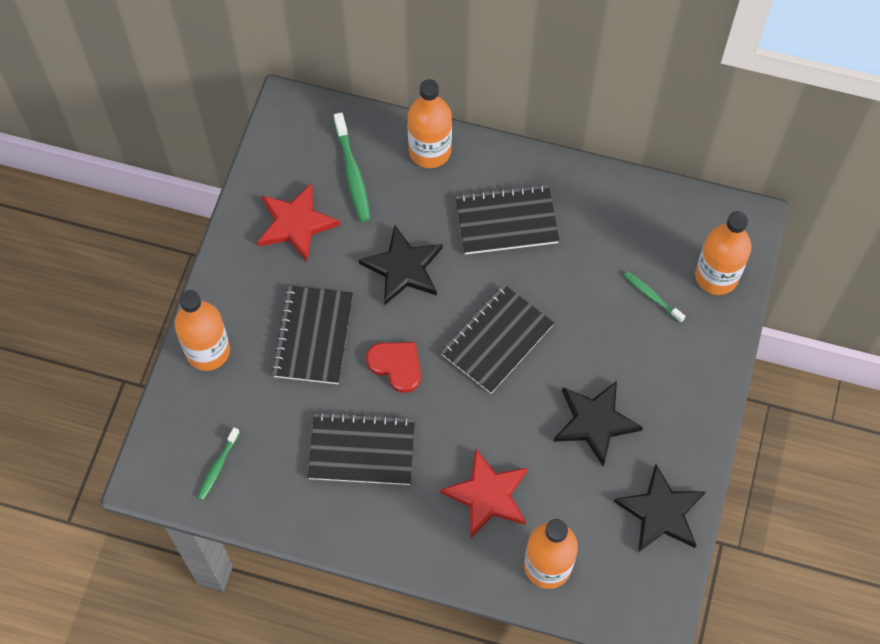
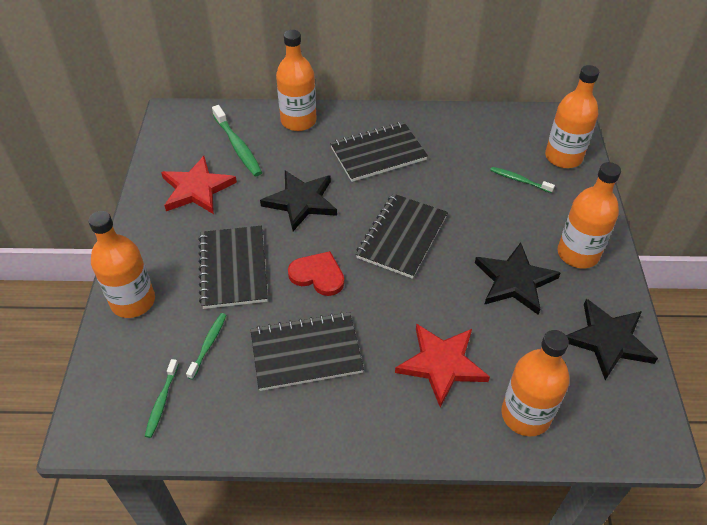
camera: 15 degrees left, 15 degrees down
none -> green toothbrush [186,313,226,380]
none -> orange bottle [558,162,621,268]

